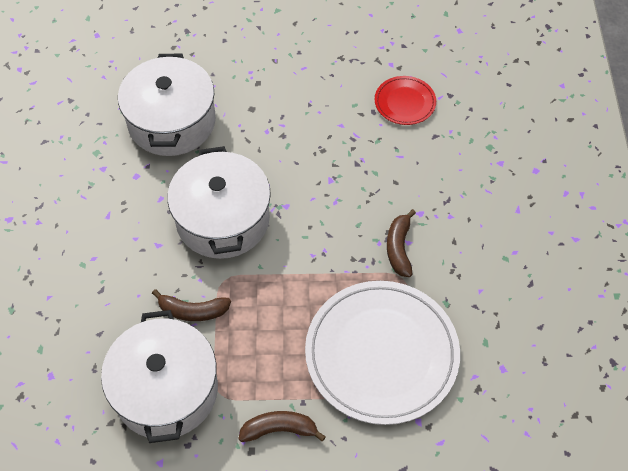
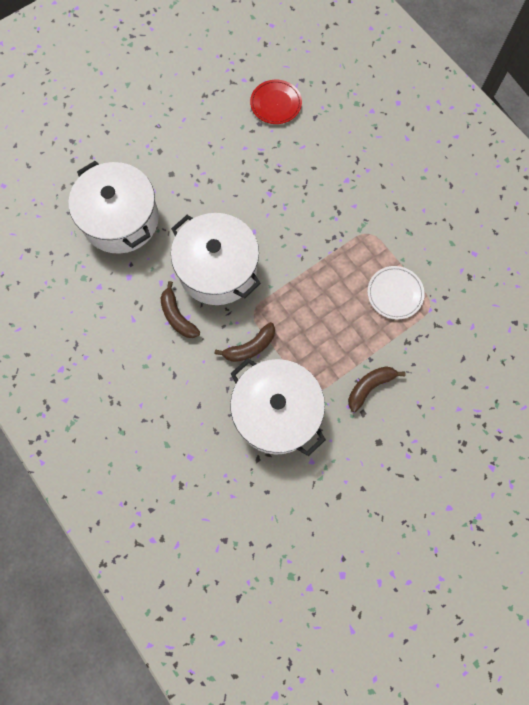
camera: 35 degrees left, 15 degrees up
white plate [305,281,460,425] -> white plate [367,266,425,320], size x0.47
brown banana [387,209,416,277] -> brown banana moved to [160,281,200,338]

